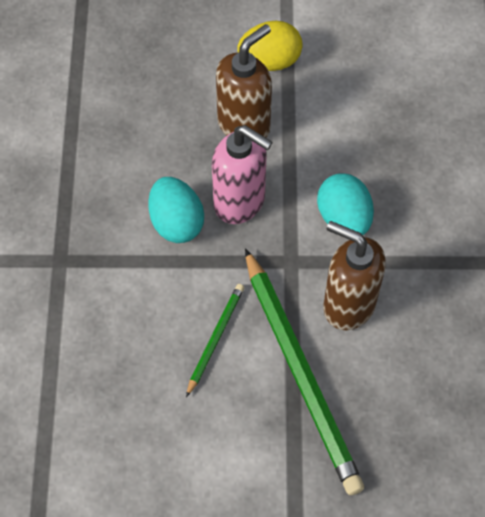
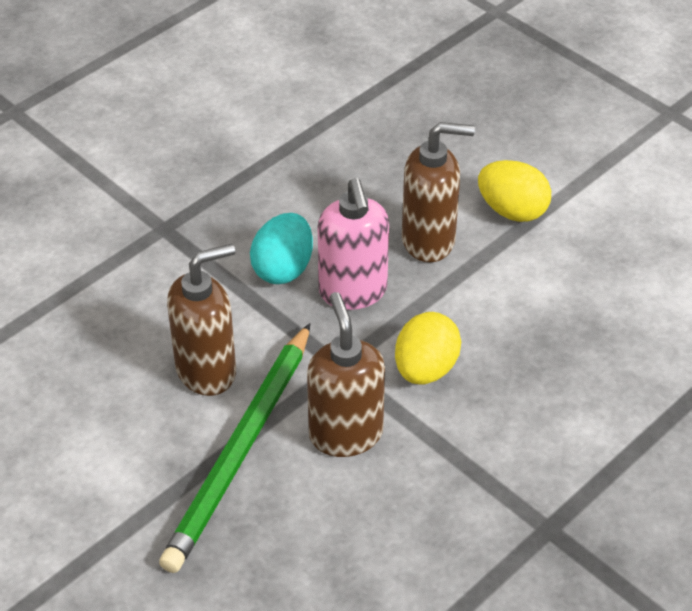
camera: 45 degrees right, 15 degrees down
green pencil [186,284,244,397] -> brown soap dispenser [167,244,236,396]
turquoise egg [317,173,374,235] -> yellow egg [395,312,461,384]

